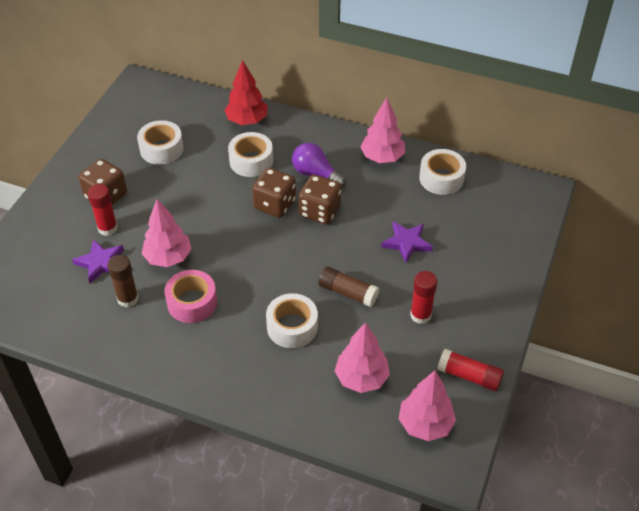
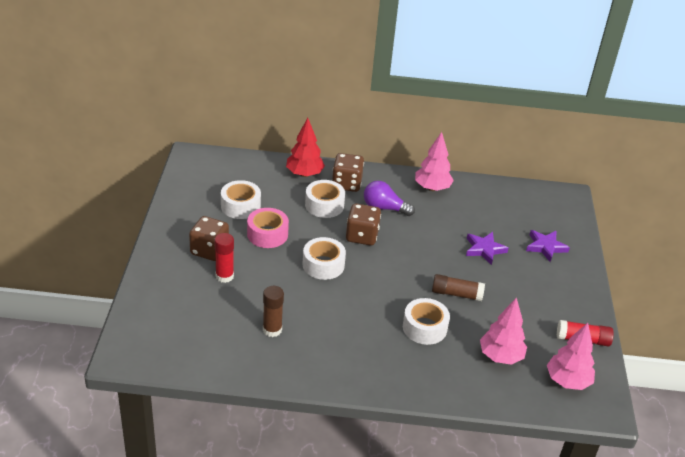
camera: 20 degrees left, 10 degrees down
purple star [72,239,124,283] -> purple star moved to [526,230,570,262]
pink tree [142,199,192,267] -> none
pink tape [164,270,217,323] -> pink tape moved to [247,208,289,248]
brown dice [299,175,341,225] -> brown dice moved to [332,153,364,192]
red glue stick [410,271,437,324] -> none
white tape [419,149,466,195] -> white tape moved to [303,237,346,280]

